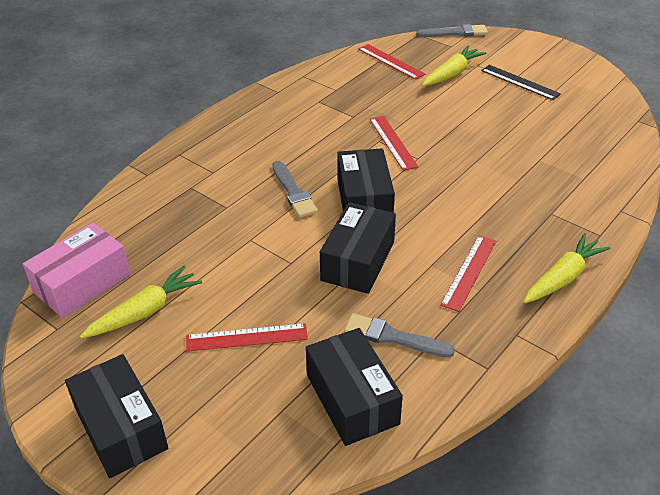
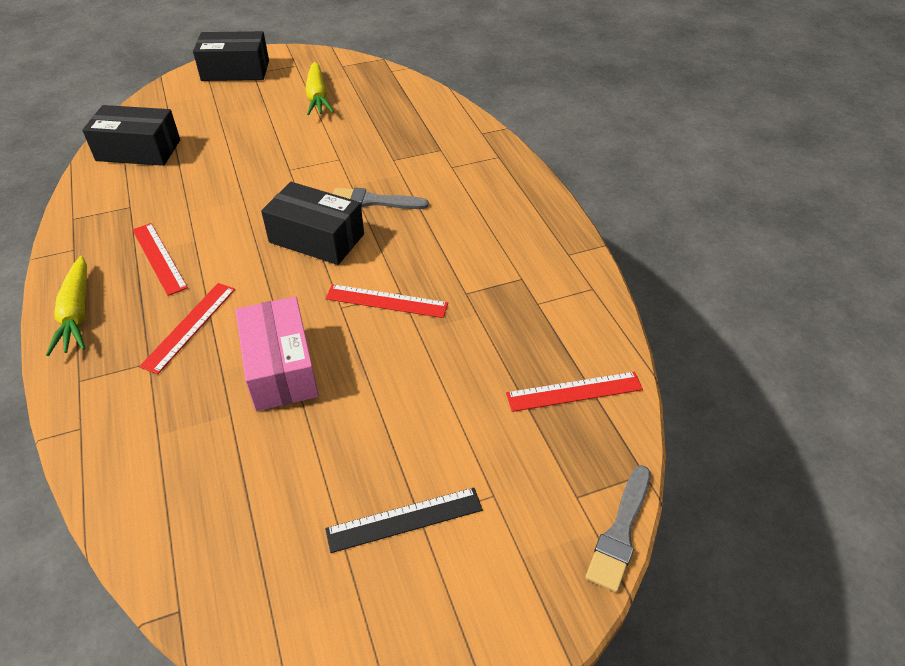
camera: 120 degrees right, 5 degrees up
pink box [23,223,130,318] -> pink box moved to [235,296,319,411]
red ruler [186,323,308,352] -> red ruler moved to [139,283,235,374]
black box [320,202,396,294] -> none
grey brush [344,313,455,358] -> none
yellow carrot [422,45,487,86] -> none

